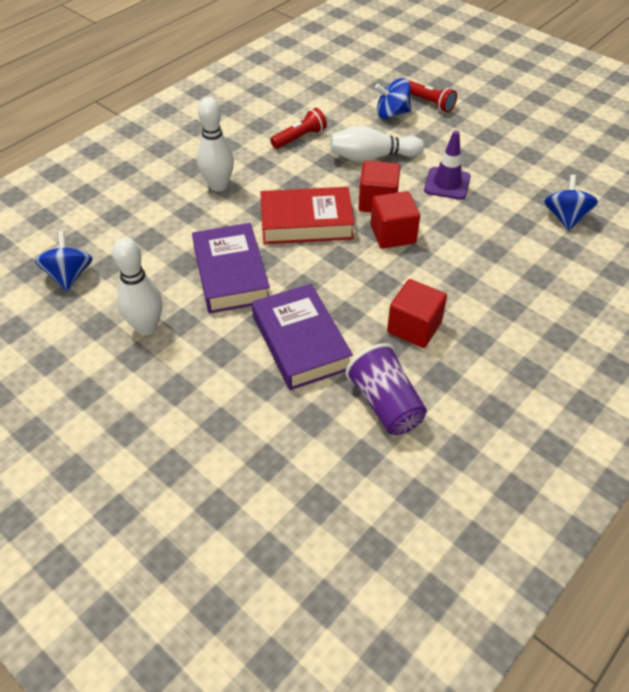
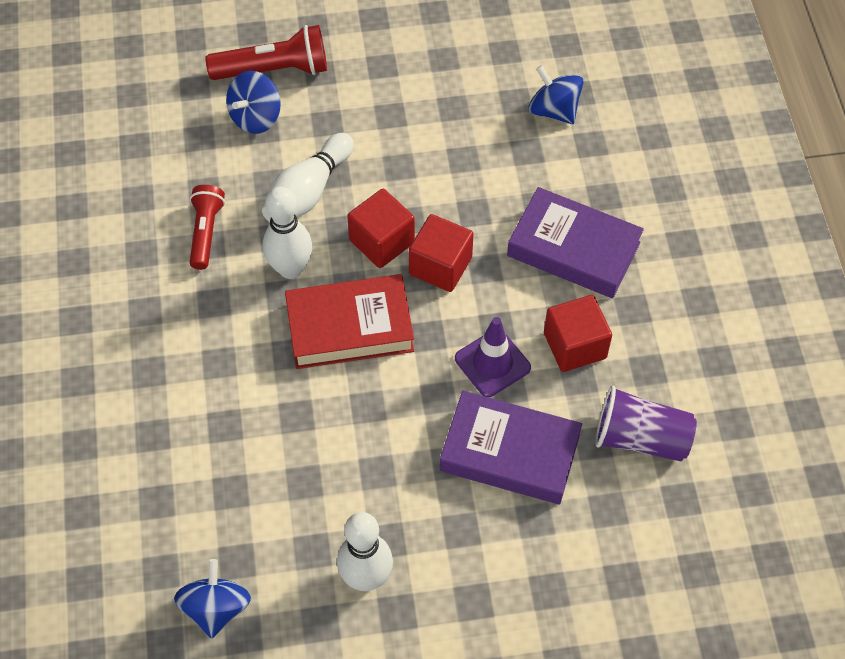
camera: 50 degrees left, 10 degrees up
blue spinning top [35,231,93,291] -> blue spinning top turned 60 degrees clockwise [174,559,251,639]
purple book [192,223,270,314] -> purple book moved to [507,187,644,298]
white bowling pin [197,97,234,192] -> white bowling pin moved to [263,187,312,279]
red book [260,187,355,244] -> red book turned 45 degrees clockwise [285,274,414,369]
red flashlight [408,80,457,112] -> red flashlight [205,25,327,80], size x1.50
purple traffic cone [424,130,471,200] -> purple traffic cone moved to [455,317,531,397]

